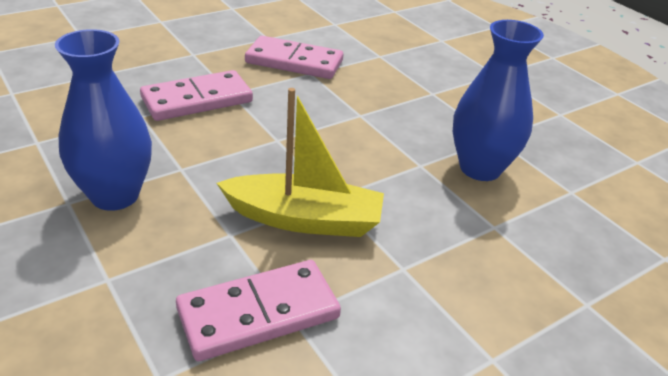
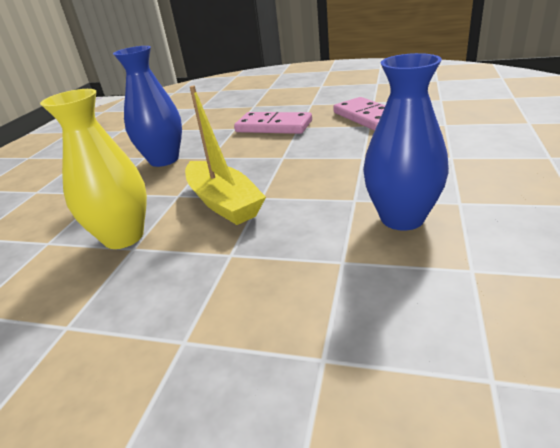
camera: 55 degrees right, 5 degrees down
pink domino [176,260,341,361] -> yellow vase [40,89,147,249]

